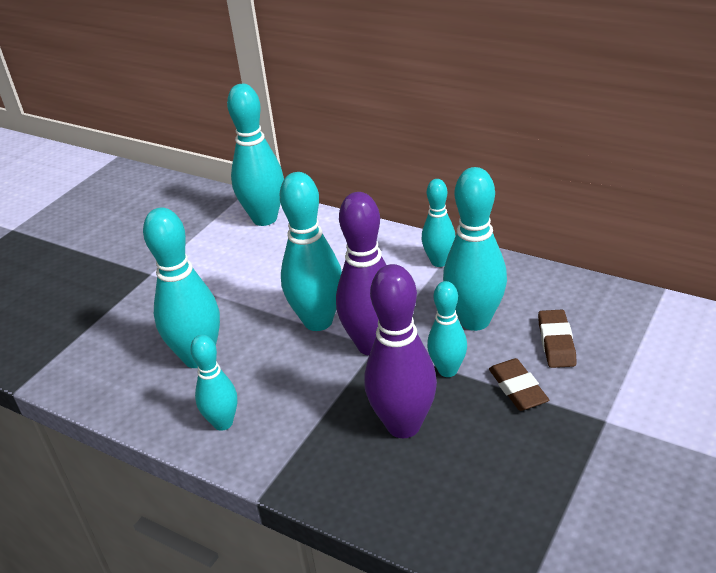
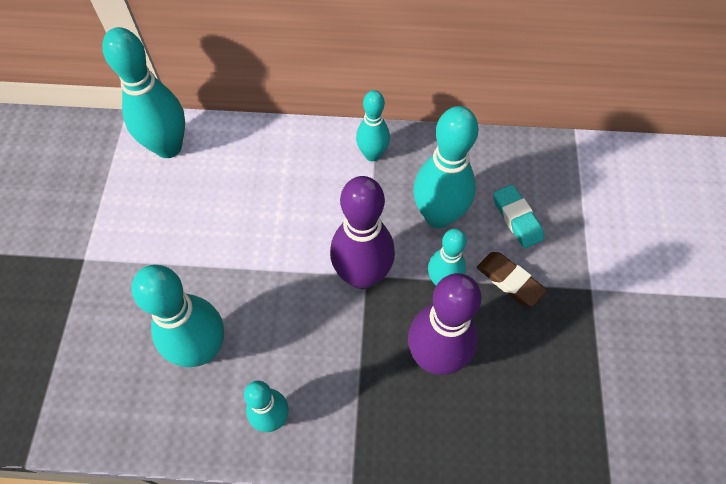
camera: 30 degrees left, 25 degrees up
turquoise bowling pin [280,172,342,331] -> none
brown eraser [538,310,577,368] -> turquoise eraser [493,184,544,248]

